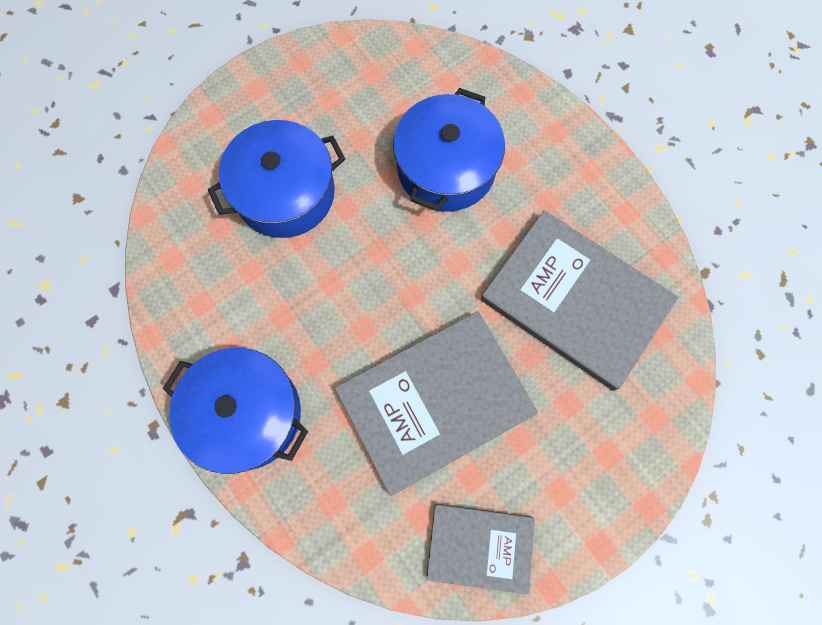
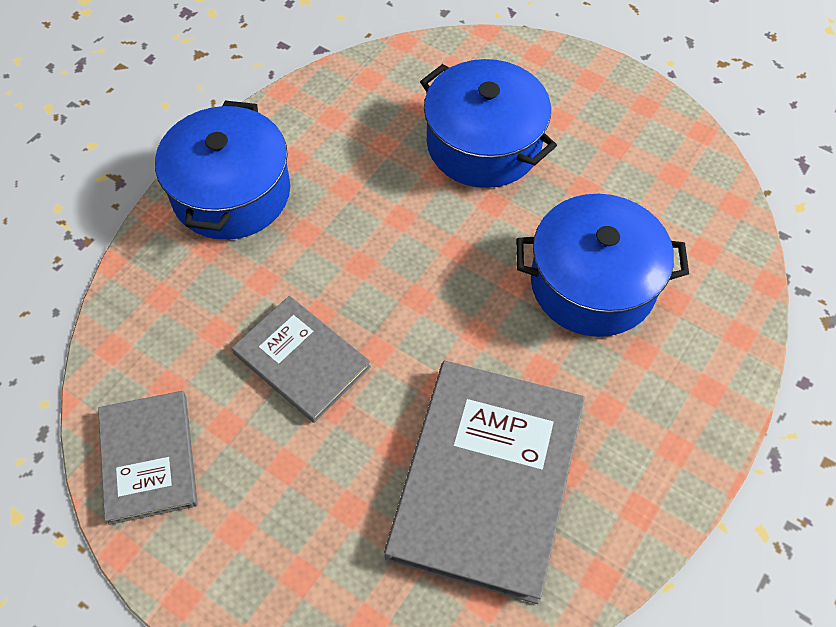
camera: 70 degrees right, 15 degrees down
grey book [335,311,538,496] -> grey book [232,296,371,423], size x0.58

